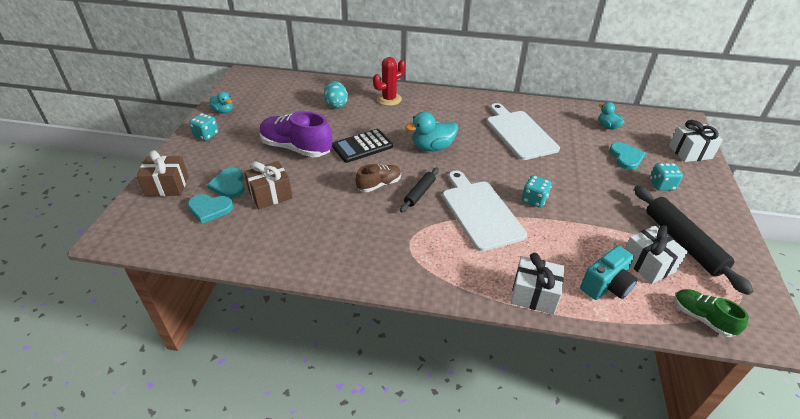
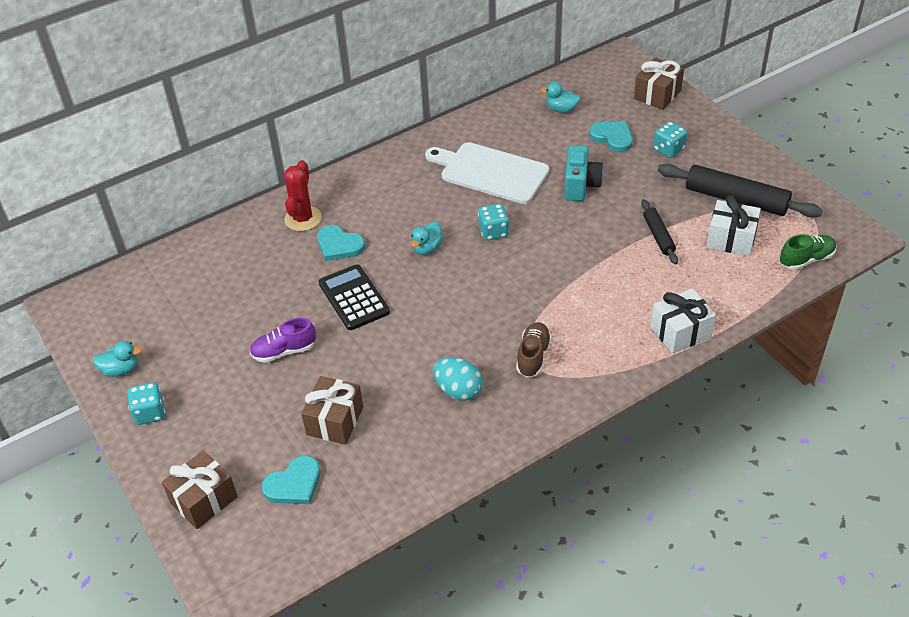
camera: 40 degrees left, 5 degrees up
turquoise heart [207,167,245,198] -> turquoise heart moved to [317,225,365,261]
purple shoe [260,111,332,158] -> purple shoe [250,318,316,363], size x0.57
turquoise egg [324,81,348,108] -> turquoise egg moved to [433,357,483,401]
black calculator [332,129,393,163] -> black calculator turned 135 degrees clockwise [319,264,390,330]
brown shoe [355,164,401,192] -> brown shoe moved to [516,322,552,378]
black rolling pin [400,167,439,212] -> black rolling pin moved to [641,199,678,264]
turquoise duck [405,112,458,151] -> turquoise duck [410,222,444,255], size x0.62
white cutting board [442,171,527,251] -> none
turquoise dice [522,175,552,208] -> turquoise dice moved to [478,204,509,241]
turquoise camera [580,246,638,300] -> turquoise camera moved to [564,145,603,201]
white gift [669,120,723,162] -> brown gift [634,57,684,110]
green shoe [674,289,749,337] -> green shoe turned 150 degrees clockwise [780,234,837,270]

